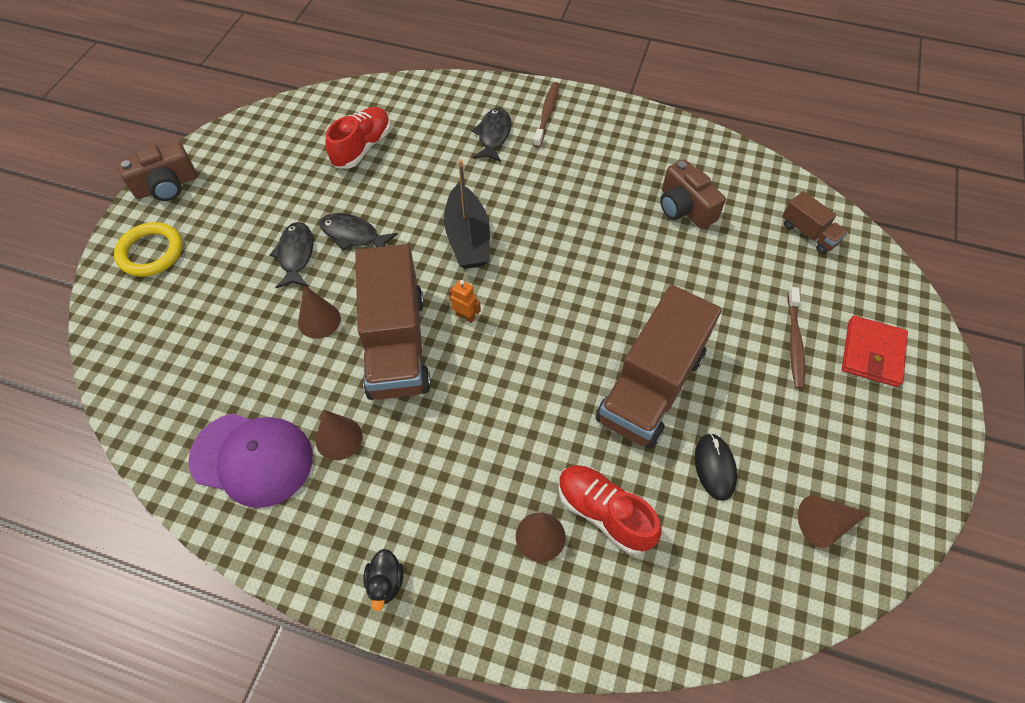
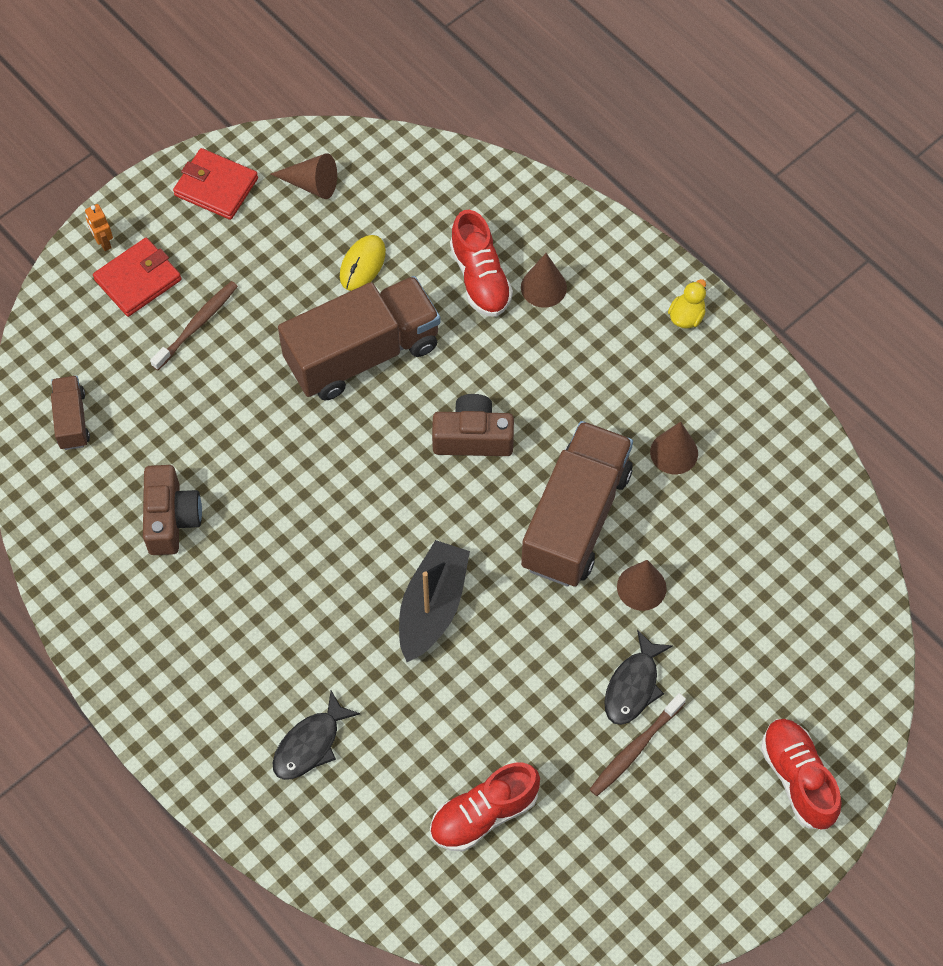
camera: 150 degrees left, 5 degrees up
yellow ring [114,222,183,277] -> red shoe [761,719,842,830]
brown camera [117,142,197,201] -> brown camera moved to [432,394,514,456]
purple cap [188,413,313,508] -> none
black fish [319,213,397,251] -> none
black duck [363,549,403,611] -> yellow duck [668,279,706,329]
orange robot [449,280,481,323] -> orange robot moved to [85,204,113,251]
brown toothbrush [533,82,559,148] -> brown toothbrush moved to [589,693,686,796]
black mouse [695,433,737,501] -> yellow mouse [340,235,386,291]
none -> red wallet [173,148,258,220]

